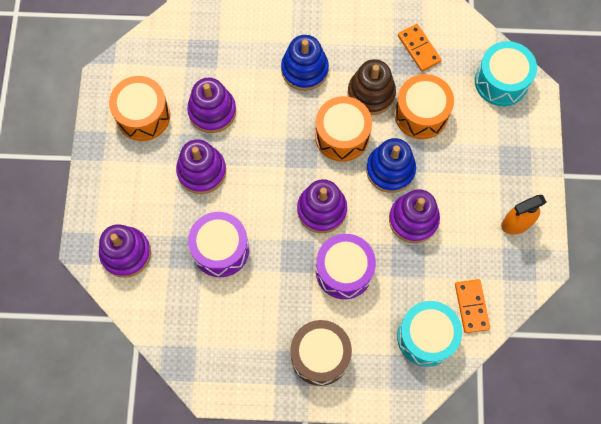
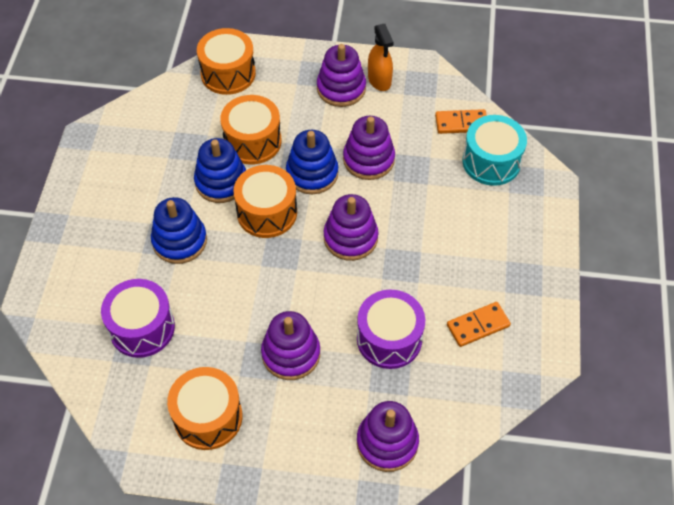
camera: 85 degrees left, 15 degrees down
purple stacking toy [187,78,236,133] -> purple stacking toy moved to [317,44,366,107]
brown drum [290,320,352,386] -> none
purple drum [316,234,376,299] -> purple drum moved to [101,279,175,358]
brown stacking toy [348,59,396,115] -> blue stacking toy [194,138,246,203]
orange domino [398,24,441,72] -> orange domino moved to [447,302,511,347]
turquoise drum [475,41,537,106] -> orange drum [197,28,256,95]

